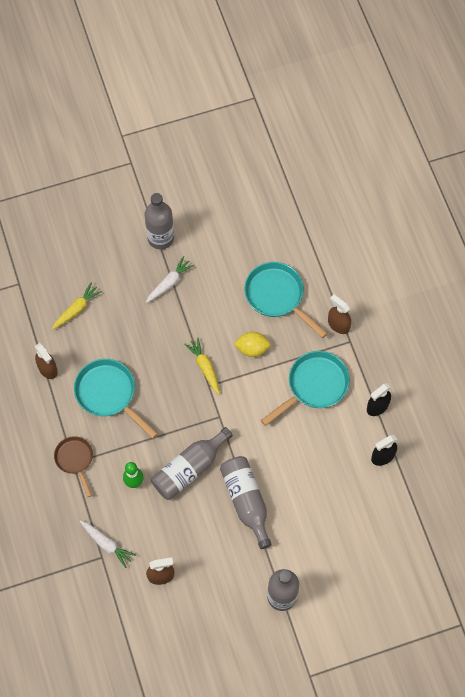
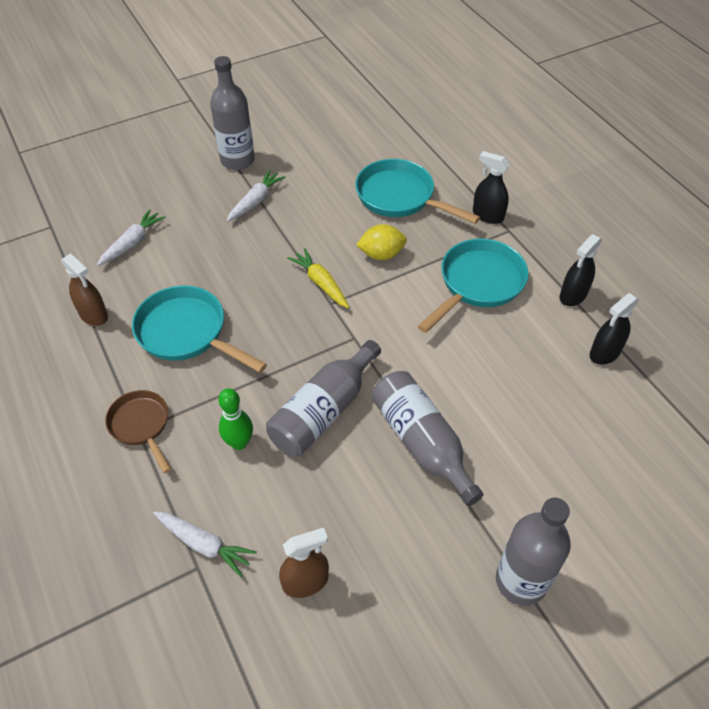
camera: 10 degrees left, 15 degrees down
yellow carrot [52,282,102,330] -> white carrot [97,209,166,266]
brown spray bottle [328,294,351,334] -> black spray bottle [473,151,510,224]

